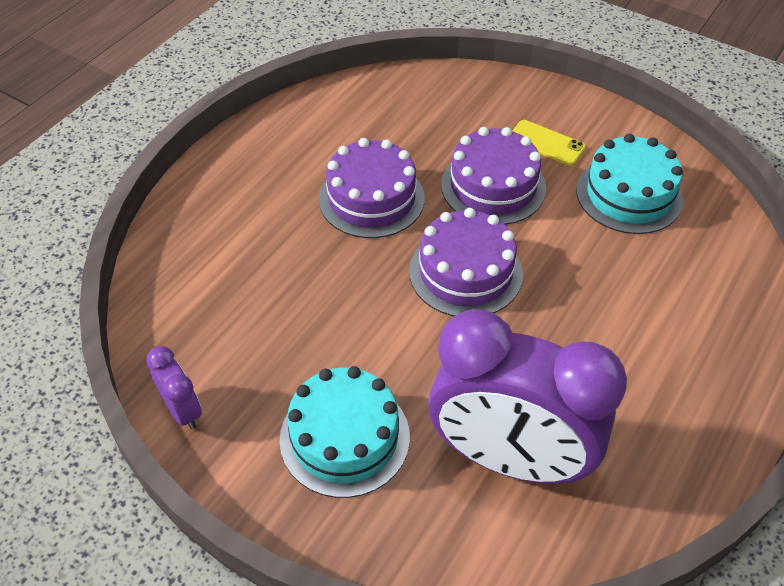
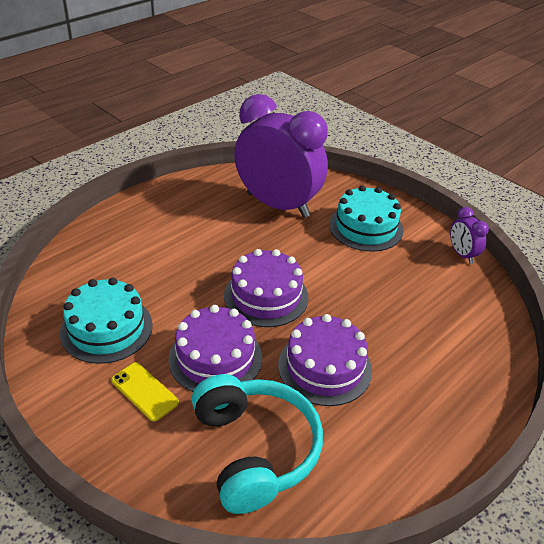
camera: 170 degrees left, 10 degrees down
none -> turquoise headphones [192,374,323,514]

